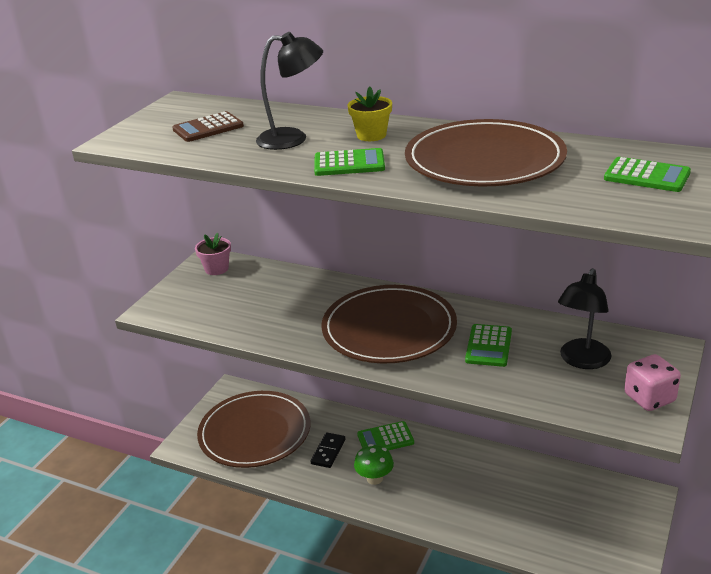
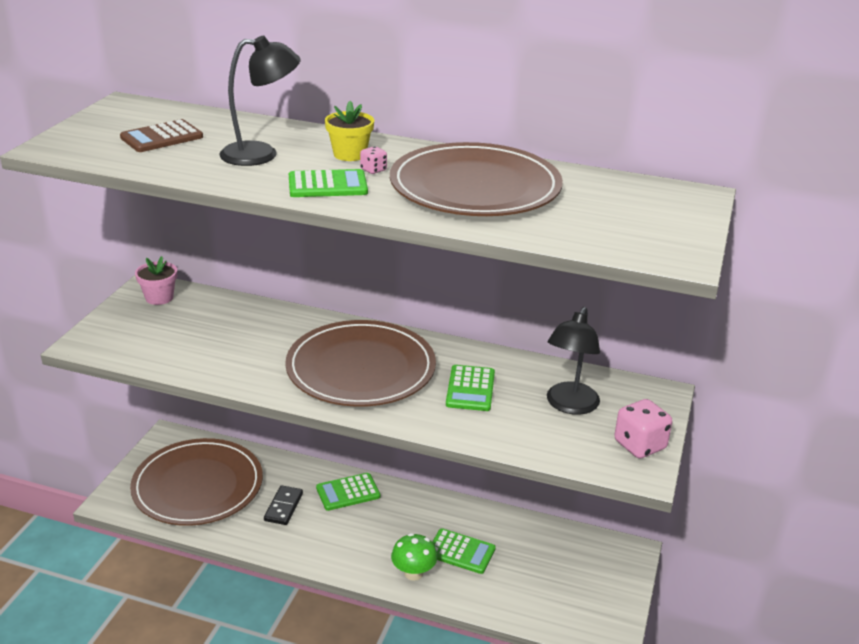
camera: 10 degrees left, 0 degrees up
green mushroom [354,444,394,485] -> green mushroom moved to [391,533,437,581]
green calculator [604,157,691,192] -> green calculator moved to [432,528,496,574]
none -> pink dice [360,146,387,174]

